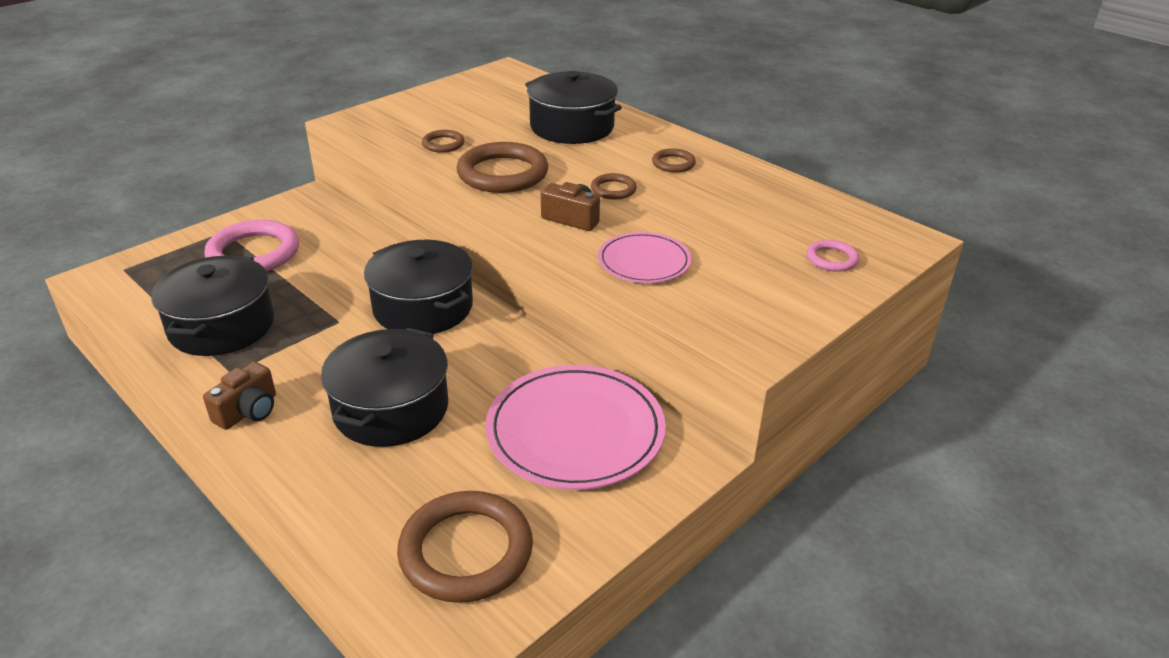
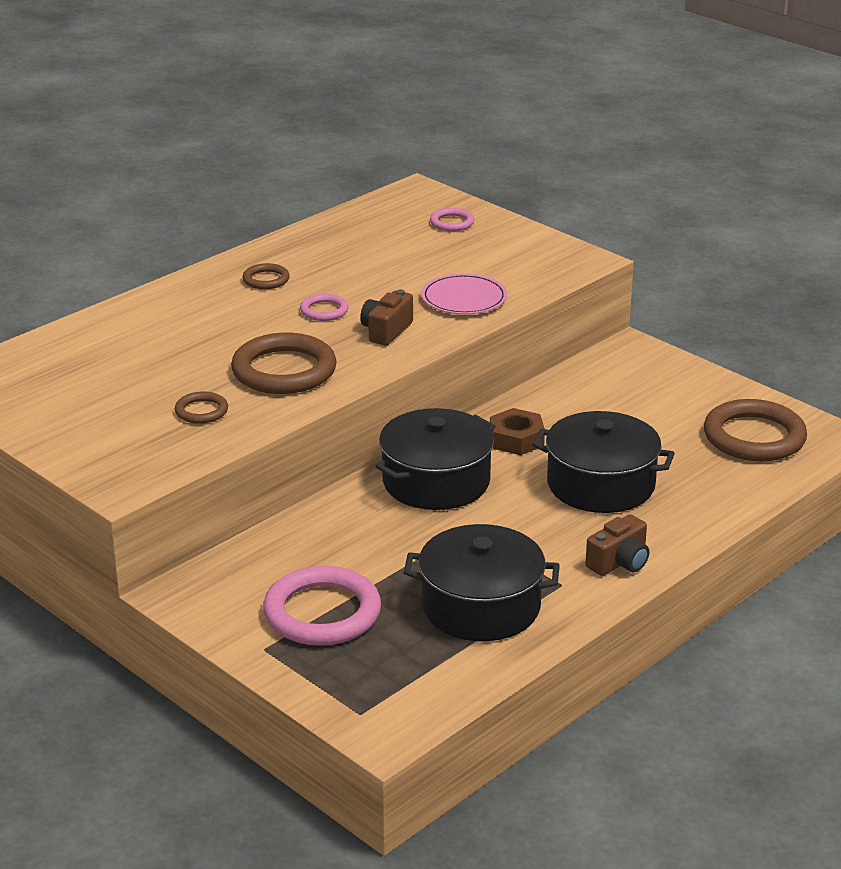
camera: 90 degrees left, 5 degrees down
brown camera [203,362,276,430] -> brown camera turned 105 degrees clockwise [586,514,649,576]
pink plate [486,365,666,490] -> none
black pot [525,71,622,144] -> none
brown ring [591,173,637,200] -> pink ring [300,294,349,321]
none -> brown nut [490,408,545,455]

